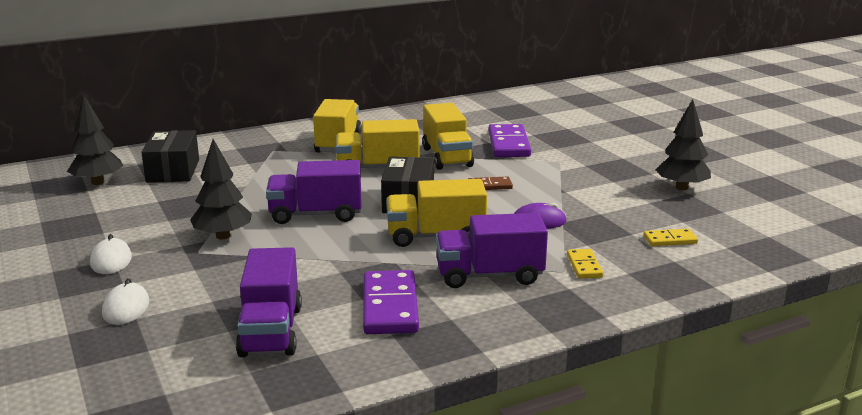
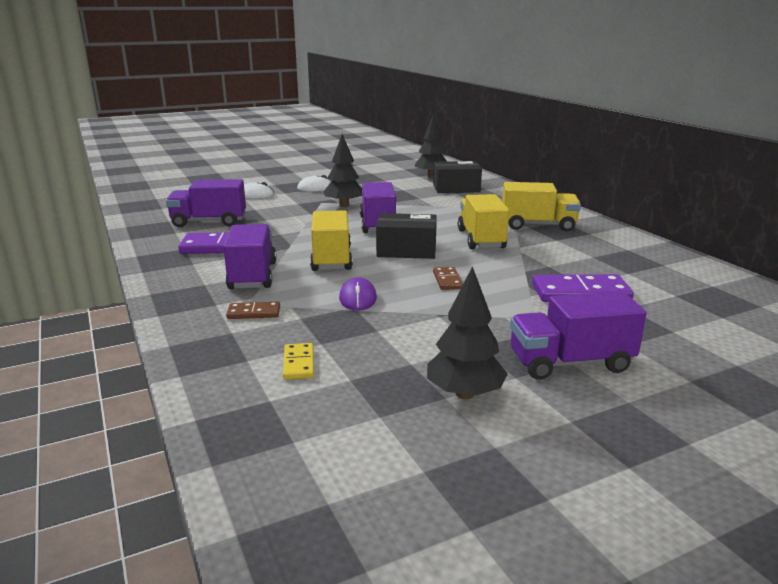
camera: 90 degrees right, 0 degrees up
yellow truck [422,103,474,170] -> none
yellow domino [567,249,603,278] -> brown domino [226,302,280,319]
none -> purple truck [510,291,647,380]

